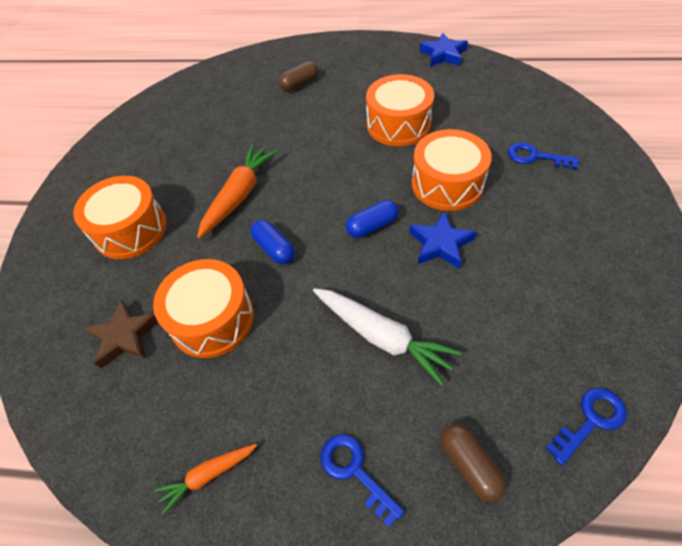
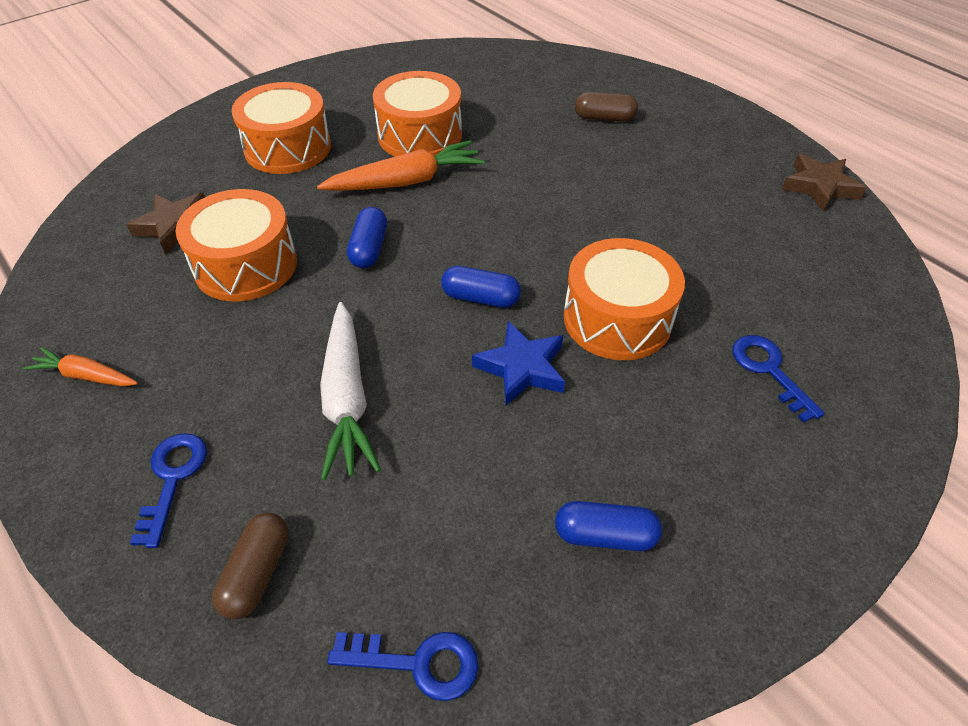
camera: 40 degrees right, 5 degrees down
orange drum [366,74,434,146] -> orange drum moved to [373,71,462,157]
blue star [420,33,468,67] -> brown star [781,153,867,211]
none -> blue capsule [555,501,662,551]

